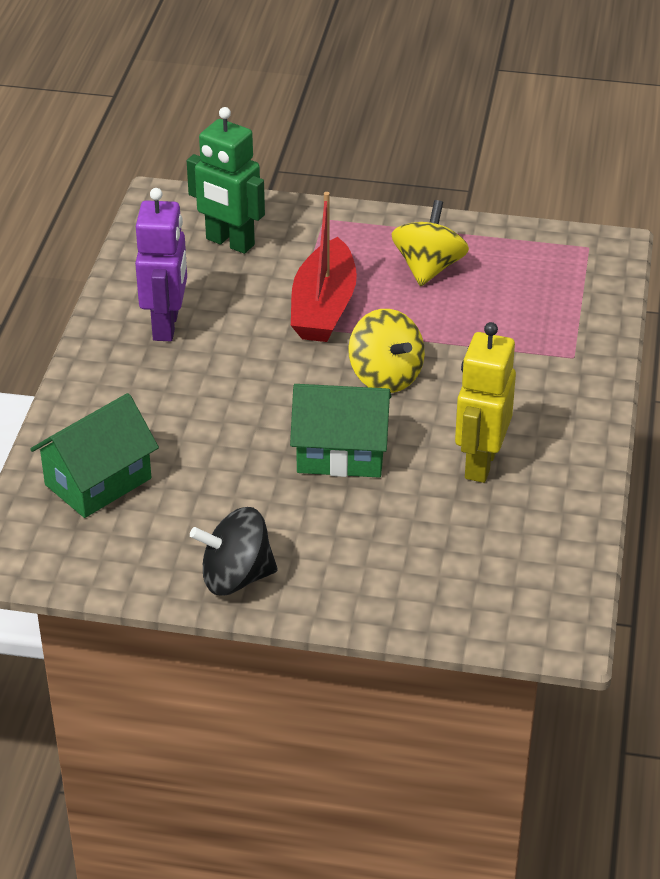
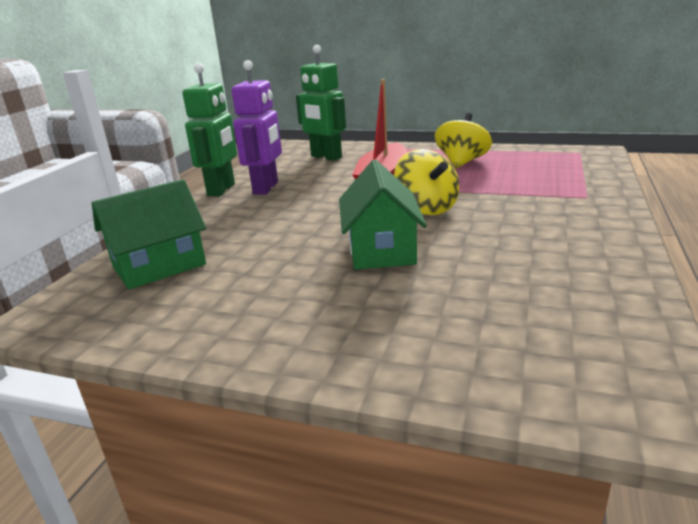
camera: 10 degrees right, 15 degrees down
black spinning top [190,507,278,595] -> none
green house [290,384,391,478] -> green house turned 75 degrees clockwise [339,160,427,270]
yellow robot [455,322,516,483] -> none
none -> green robot [182,63,237,196]

